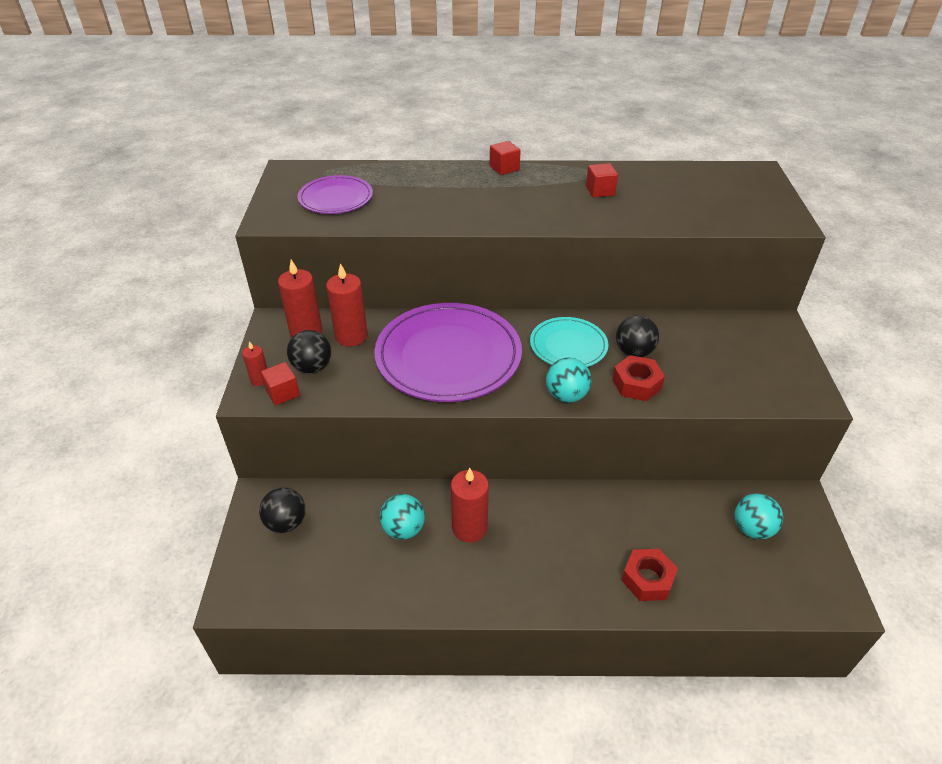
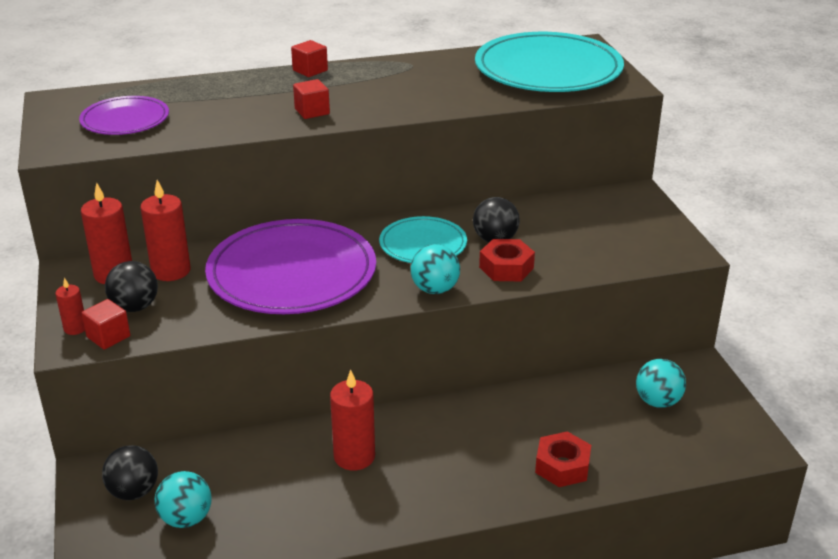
camera: 15 degrees left, 10 degrees down
turquoise ball [379,494,425,540] -> turquoise ball moved to [155,471,212,528]
red cube [586,163,618,198] -> red cube moved to [293,79,330,119]
none -> turquoise plate [475,32,624,92]

